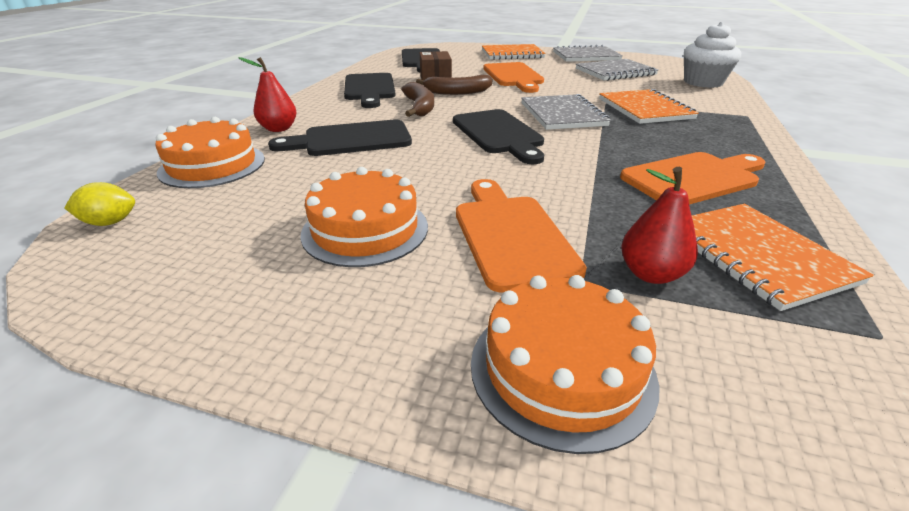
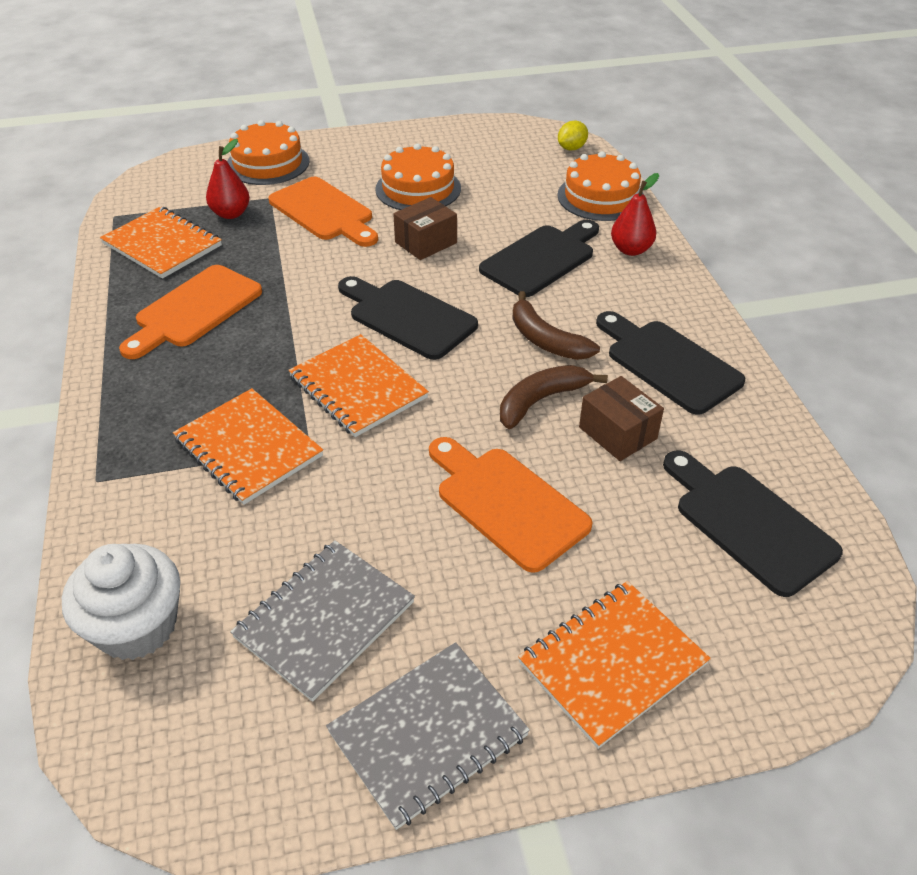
camera: 150 degrees right, 10 degrees up
grey notebook [521,94,611,130] -> orange notebook [288,334,429,437]
none -> brown box [393,197,457,260]

